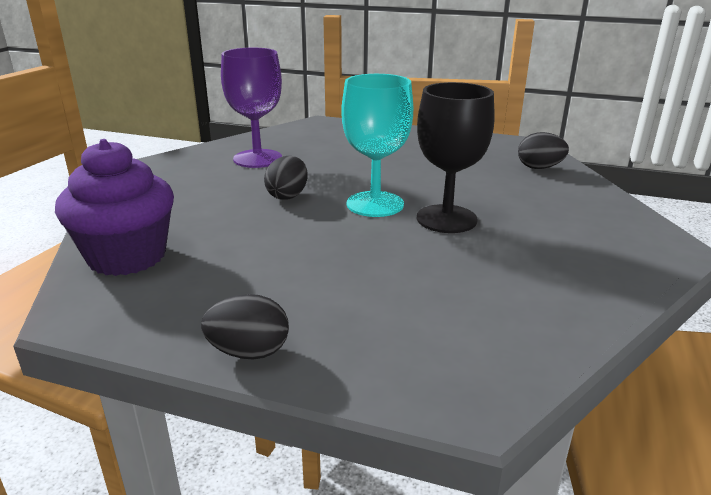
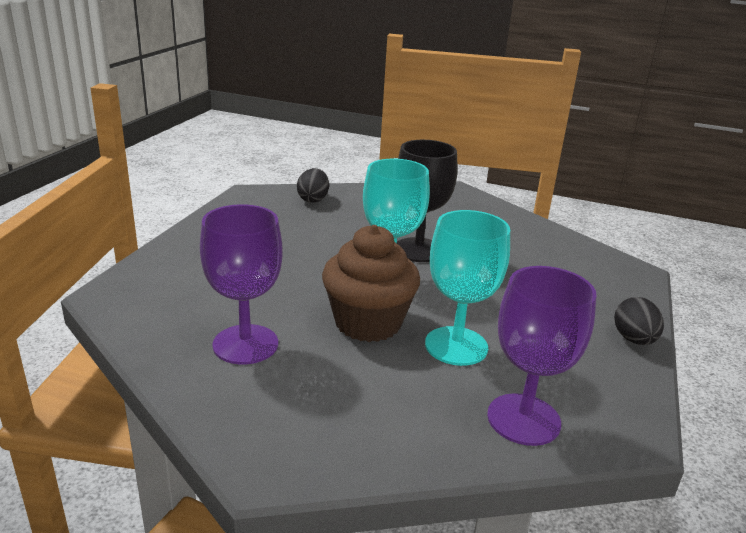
camera: 90 degrees left, 0 degrees up
purple cupcake [55,139,174,276] -> purple goblet [487,266,596,446]
black egg [264,156,308,200] -> brown cupcake [322,225,420,342]
none -> turquoise goblet [425,210,510,366]

